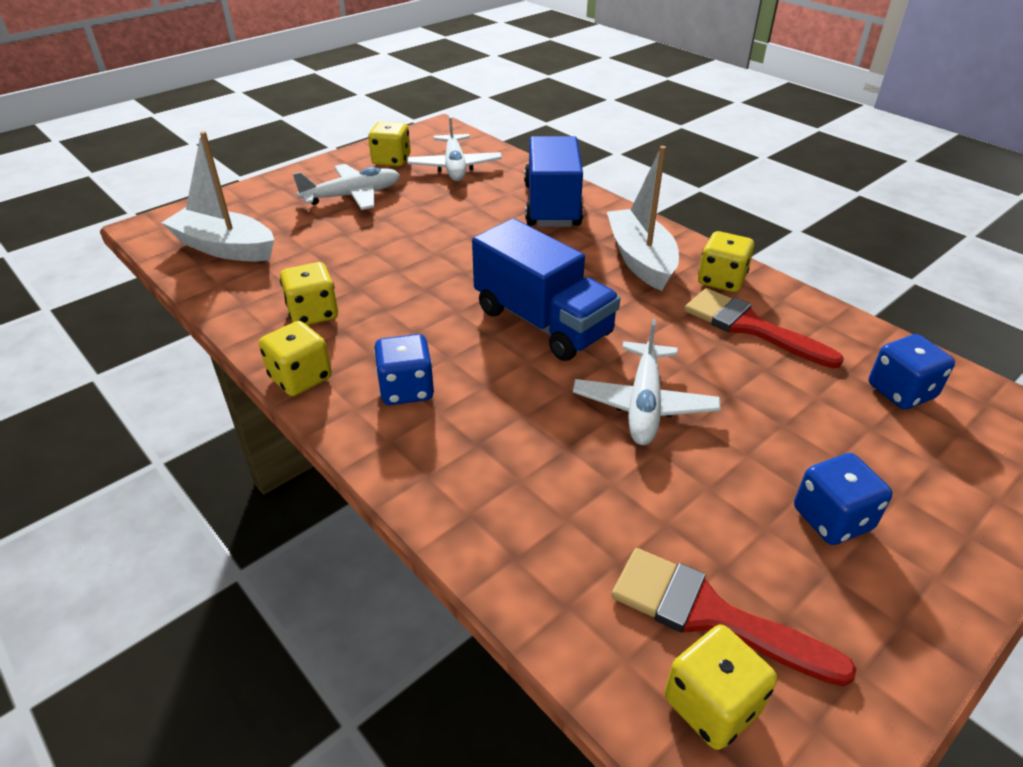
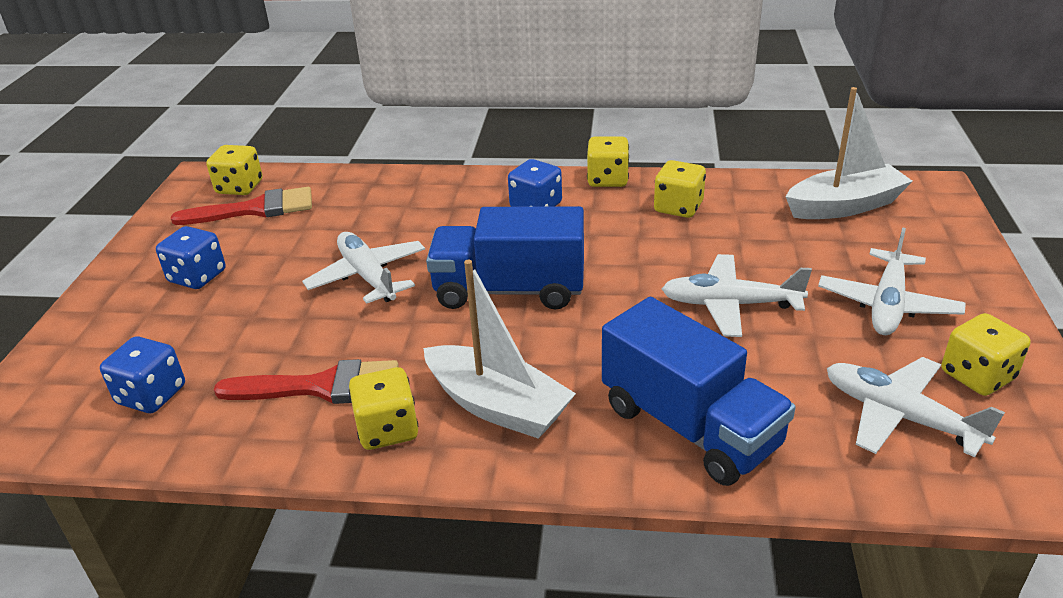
camera: 140 degrees right, 5 degrees down
none -> white plane [662,254,812,337]

